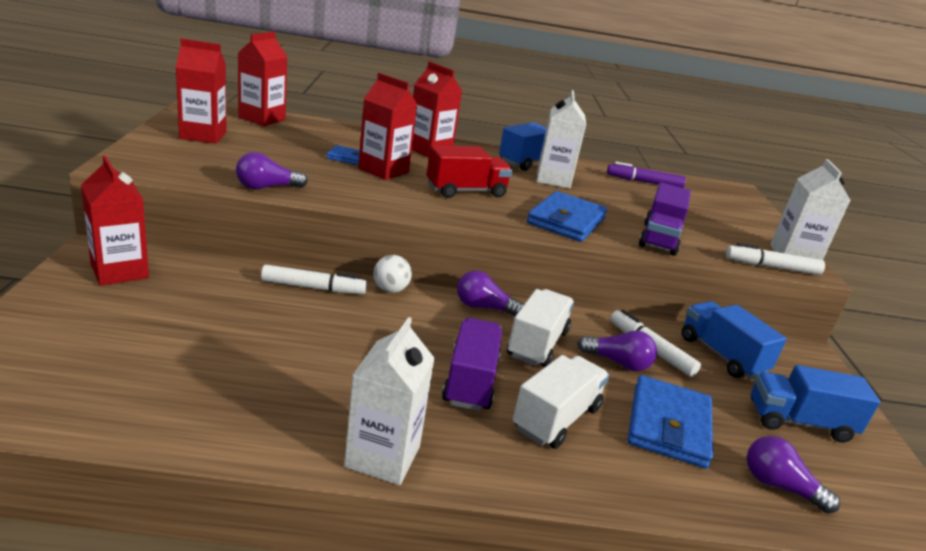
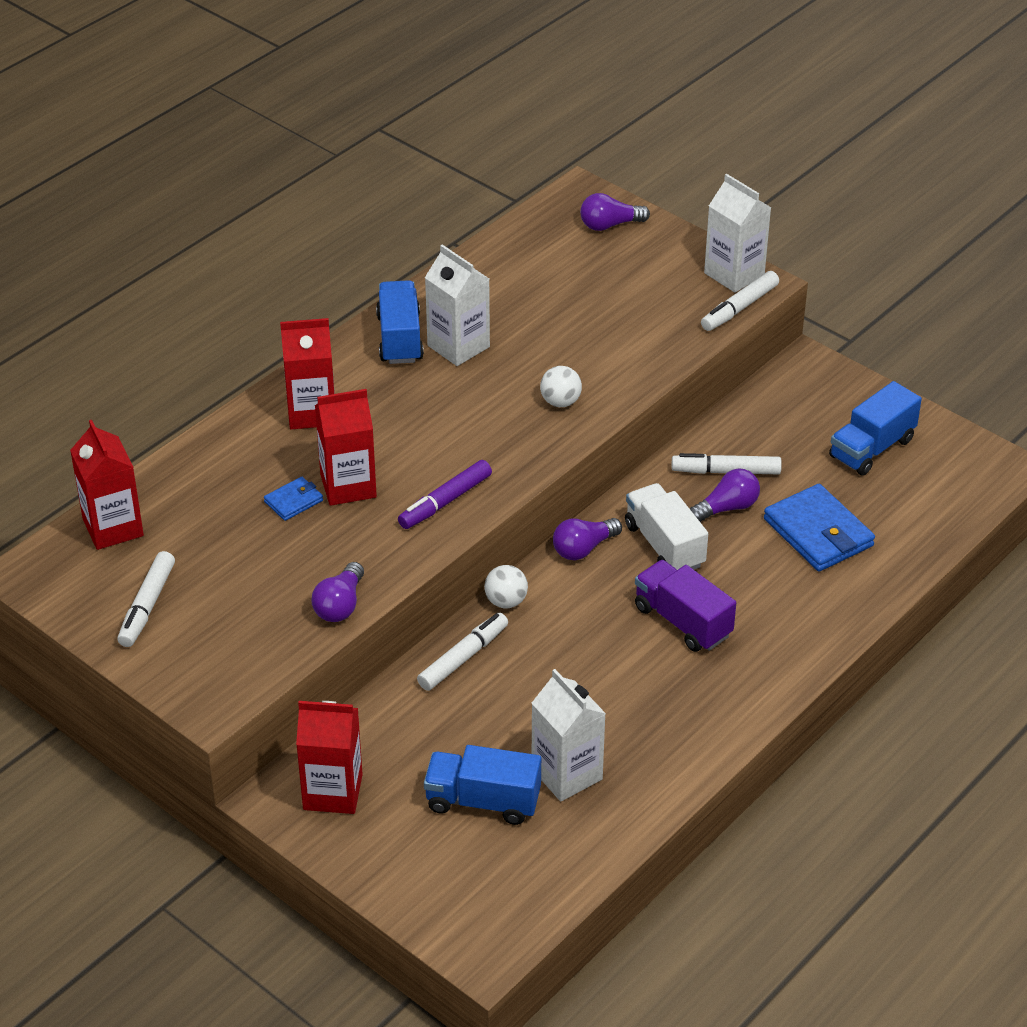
camera: 45 degrees left, 15 degrees up
red carton [176,39,227,144] -> white marker [117,551,175,647]
white carton [344,317,435,485] -> white carton moved to [532,669,606,802]
red truck [427,145,512,198] -> none
white truck [513,355,609,449] -> none
blue wallet [527,191,607,242] -> white ball [540,366,582,407]
purple marker [607,162,686,188] -> purple marker moved to [398,460,492,529]
purple truck [639,182,691,256] -> none
blue truck [682,301,787,379] -> blue truck moved to [424,745,541,825]
purple light bulb [747,436,840,514] -> purple light bulb moved to [580,193,650,231]

